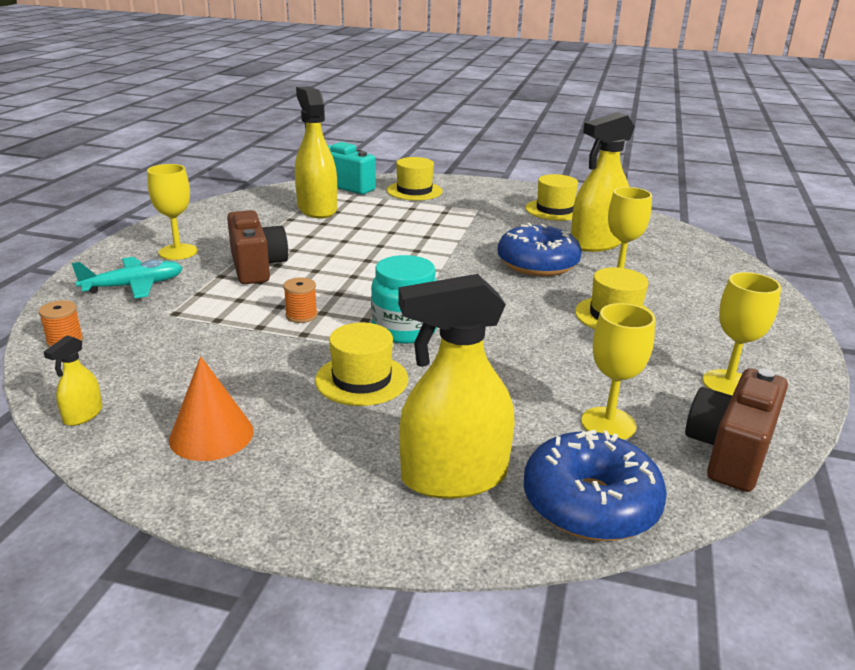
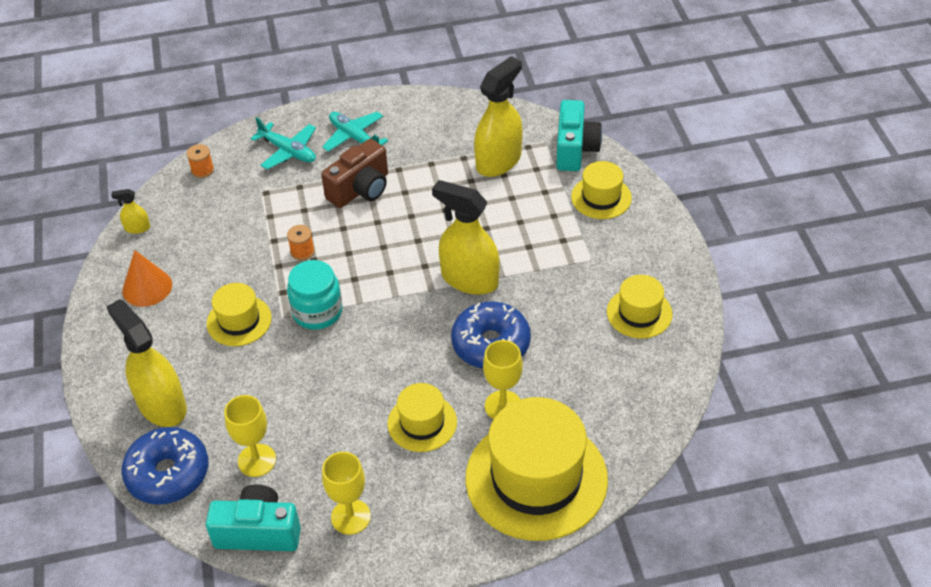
camera: 65 degrees right, 20 degrees up
yellow goblet [147,164,198,260] -> turquoise plane [322,112,389,152]
yellow spray bottle [571,112,635,252] -> yellow spray bottle moved to [432,180,499,295]
brown camera [685,368,788,492] -> turquoise camera [206,484,301,551]
none -> yellow hat [465,397,608,541]

